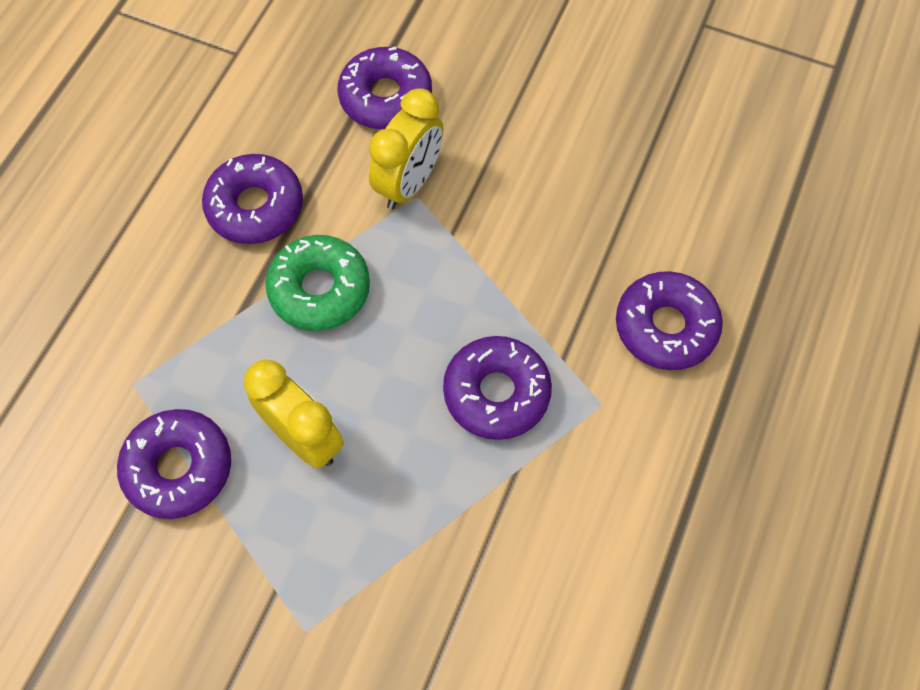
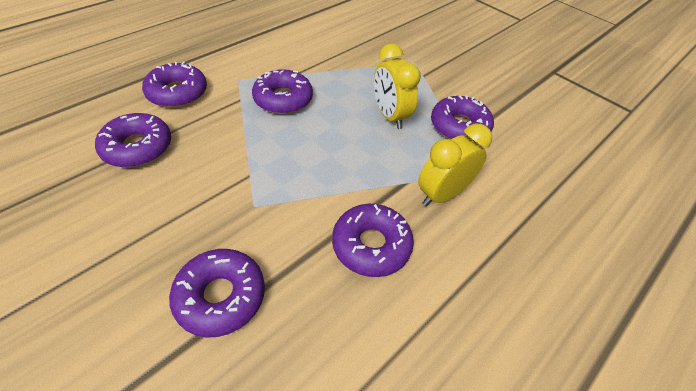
camera: 160 degrees left, 15 degrees down
green donut [265,235,370,331] -> none
yellow clock [369,88,443,210] -> yellow clock moved to [418,124,492,206]
none -> purple donut [95,113,171,168]

